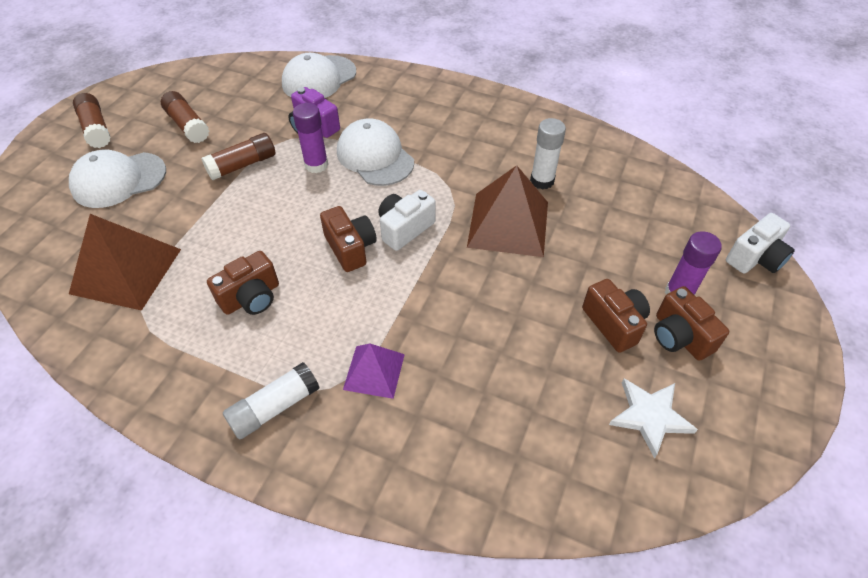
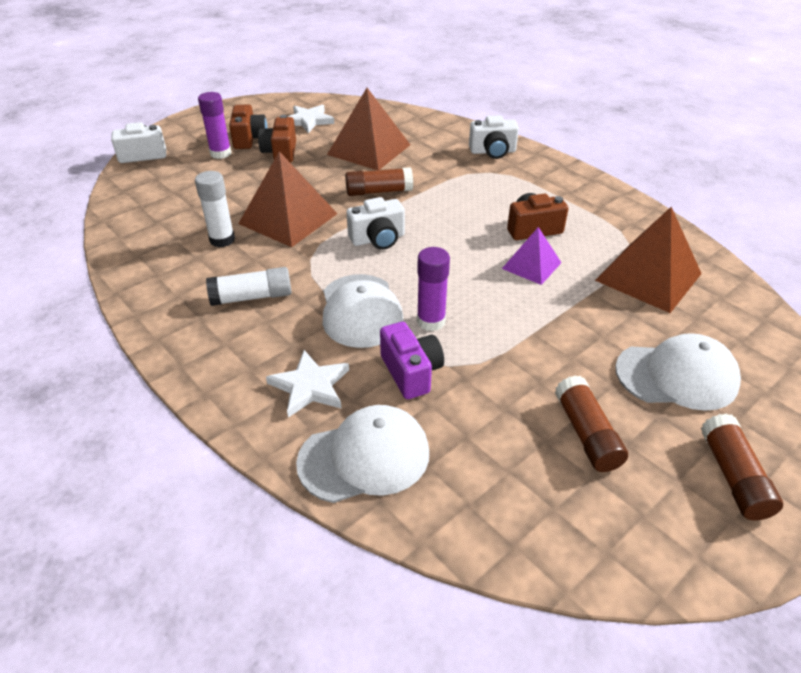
camera: 155 degrees left, 10 degrees down
brown glue stick [201,133,276,181] -> brown glue stick moved to [345,167,413,196]
white glue stick [223,362,320,439] -> white glue stick moved to [206,267,292,306]
brown camera [320,206,377,272] -> none
purple pyramid [343,344,405,399] -> purple pyramid moved to [502,227,562,285]
none -> white star [266,350,349,418]
none -> brown pyramid [327,88,410,170]
none -> white camera [469,115,519,159]

